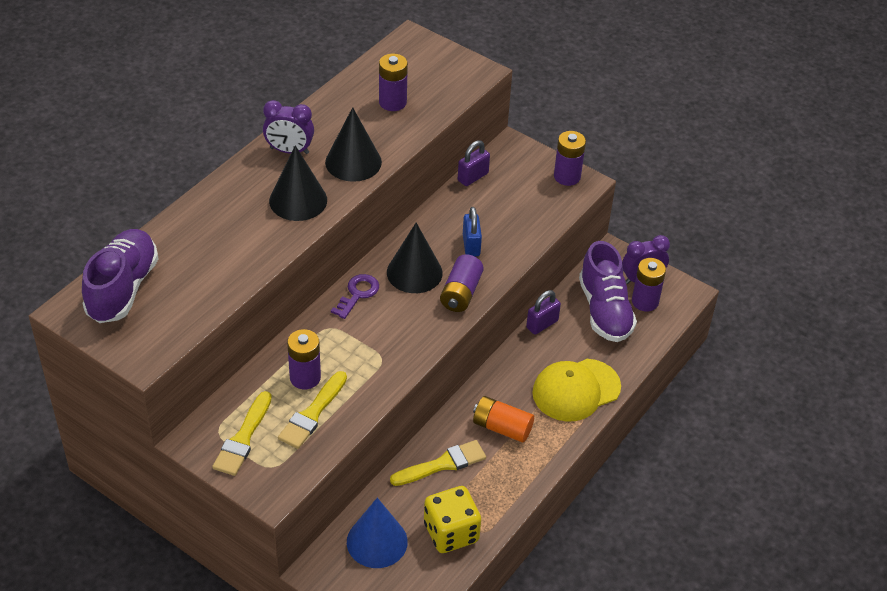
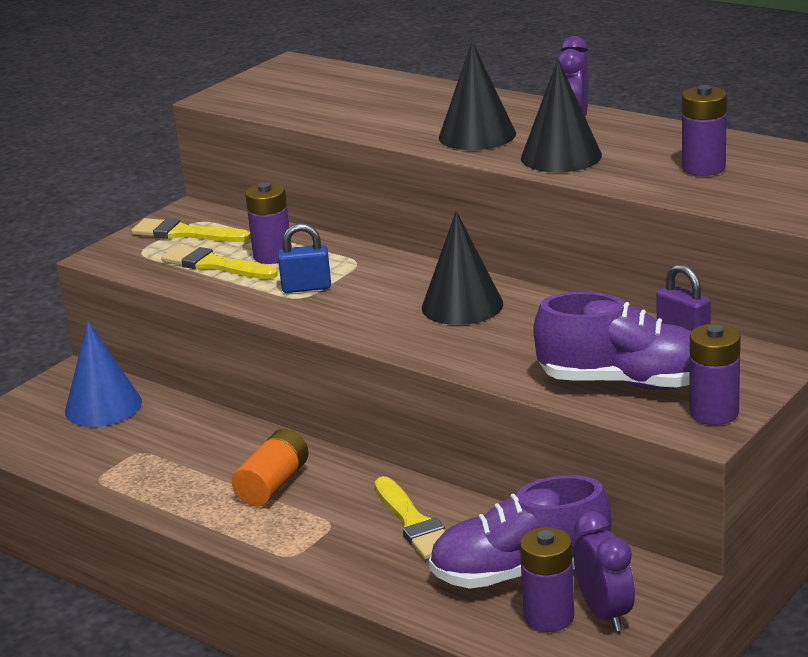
camera: 95 degrees right, 20 degrees down
purple shoe [82,229,158,323] -> purple shoe moved to [534,292,692,390]
purple key [331,274,379,319] -> none
yellow brush [390,440,486,486] -> yellow brush moved to [375,476,445,560]
yellow dice [424,486,481,553] -> none
purple battery [440,254,484,312] -> none
blue padlock [463,207,482,256] -> blue padlock moved to [278,223,331,293]
purple padlock [526,290,561,335] -> none
yellow cap [532,359,621,422] -> none

